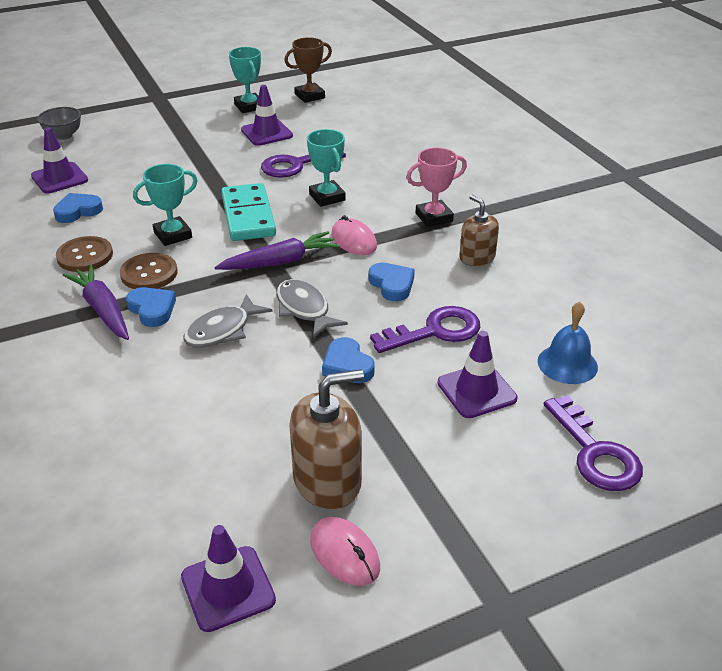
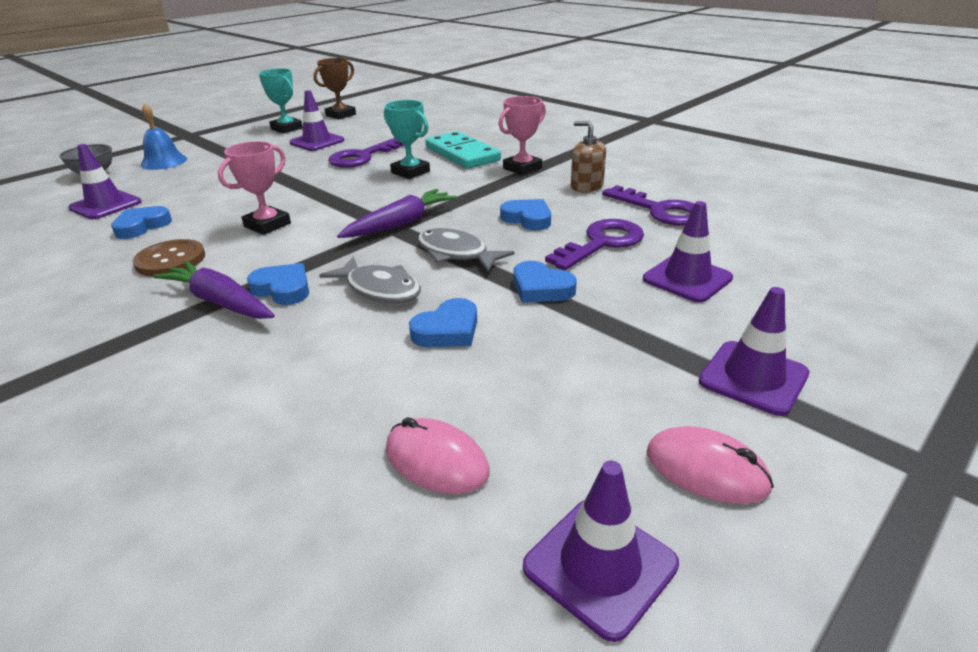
camera: 20 degrees left, 5 degrees down
brown button [120,253,178,289] -> none
turquoise trophy [133,164,198,246] -> pink trophy [218,141,291,235]
grey fish [183,294,273,348] -> grey fish turned 75 degrees counterclockwise [319,257,421,303]
turquoise domino [221,183,276,241] -> turquoise domino moved to [425,131,501,169]
brown soap dispenser [289,369,364,509] -> none
pink mouse [331,215,377,255] -> pink mouse moved to [386,417,489,494]
blue bell [538,301,598,384] -> blue bell moved to [141,103,187,170]
purple key [544,395,643,491] -> purple key moved to [602,185,694,226]
none -> blue heart [409,298,477,347]
none -> purple traffic cone [699,287,810,416]

